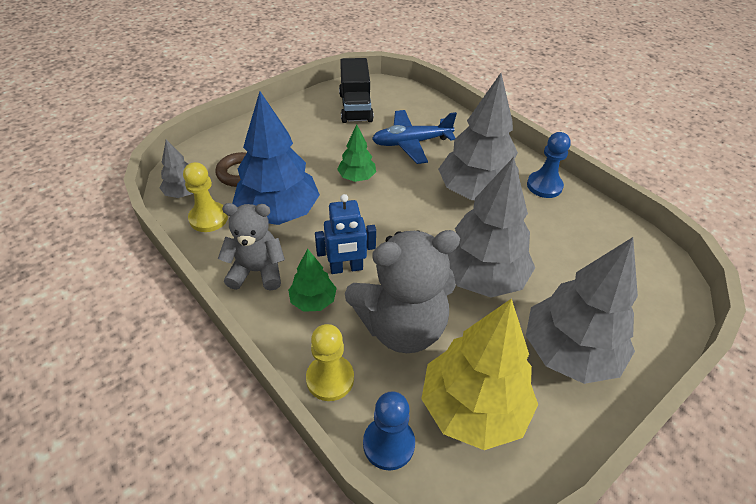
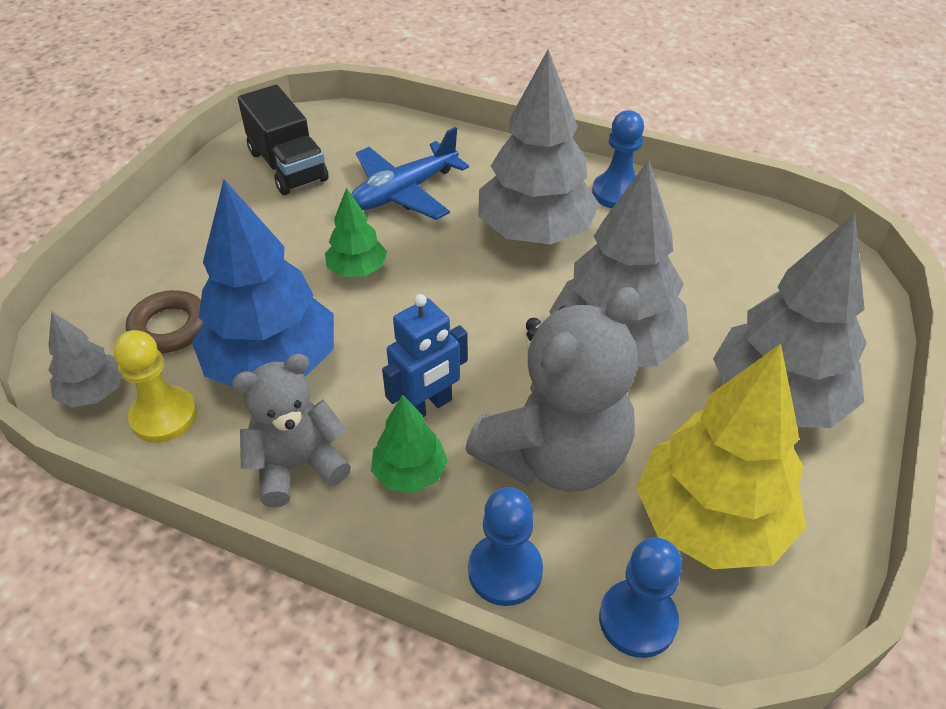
camera: 25 degrees left, 0 degrees up
yellow pawn [306,324,354,401] -> blue pawn [468,487,543,606]

